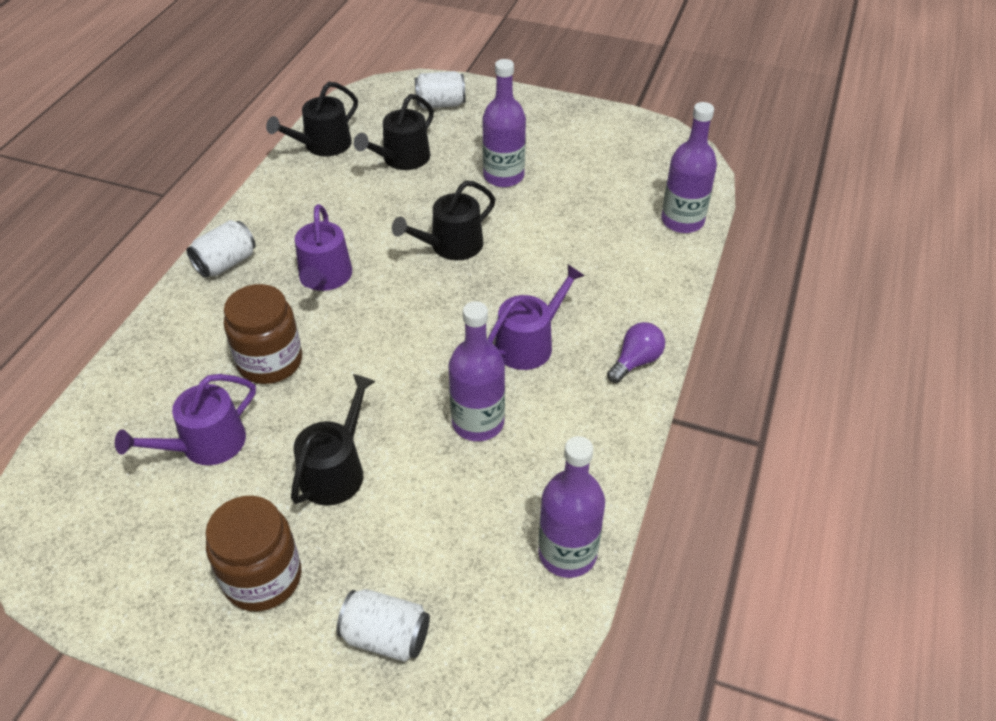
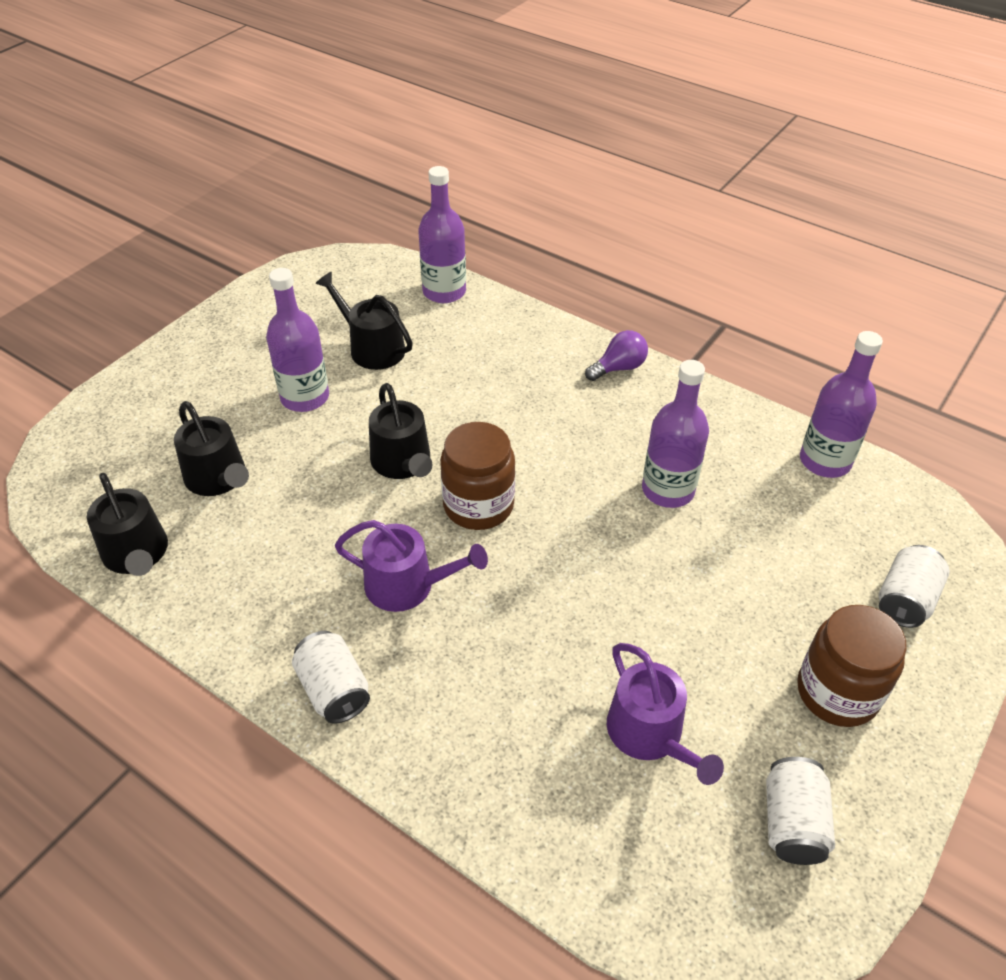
camera: 75 degrees left, 0 degrees up
brown jar [224,284,302,384] -> brown jar moved to [440,422,515,530]
black watering can [291,374,376,505] -> black watering can moved to [315,272,413,370]
white can [415,71,466,109] -> white can moved to [766,757,835,865]
purple watering can [487,264,585,370] -> none
purple light bulb [607,322,665,383] -> purple light bulb turned 90 degrees clockwise [585,330,648,381]

